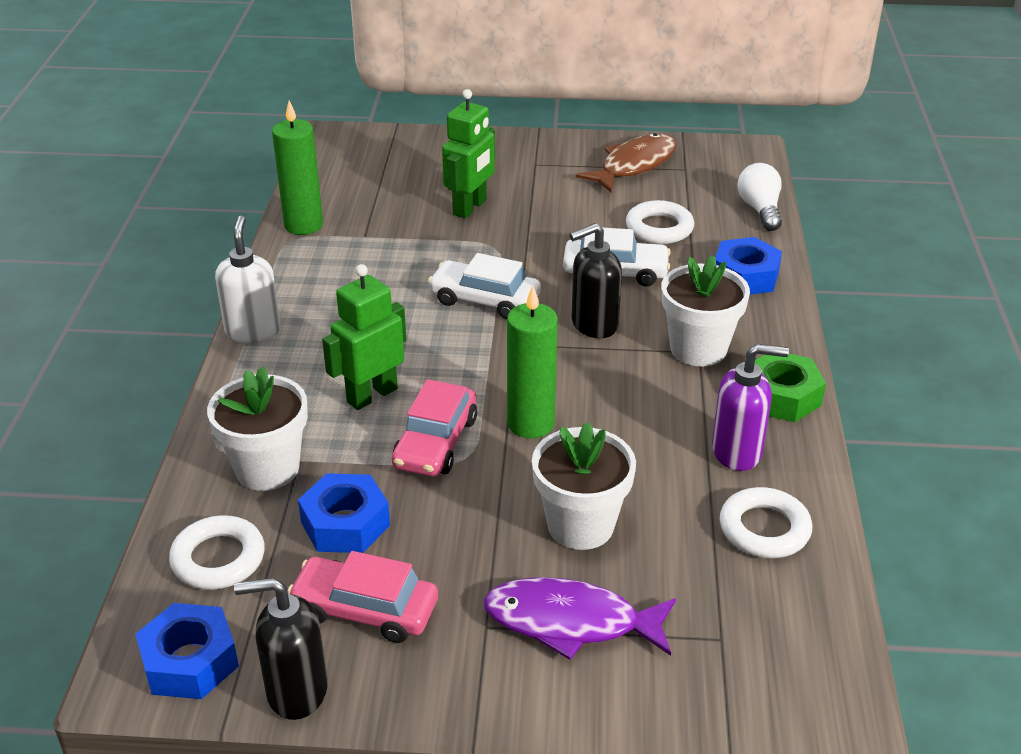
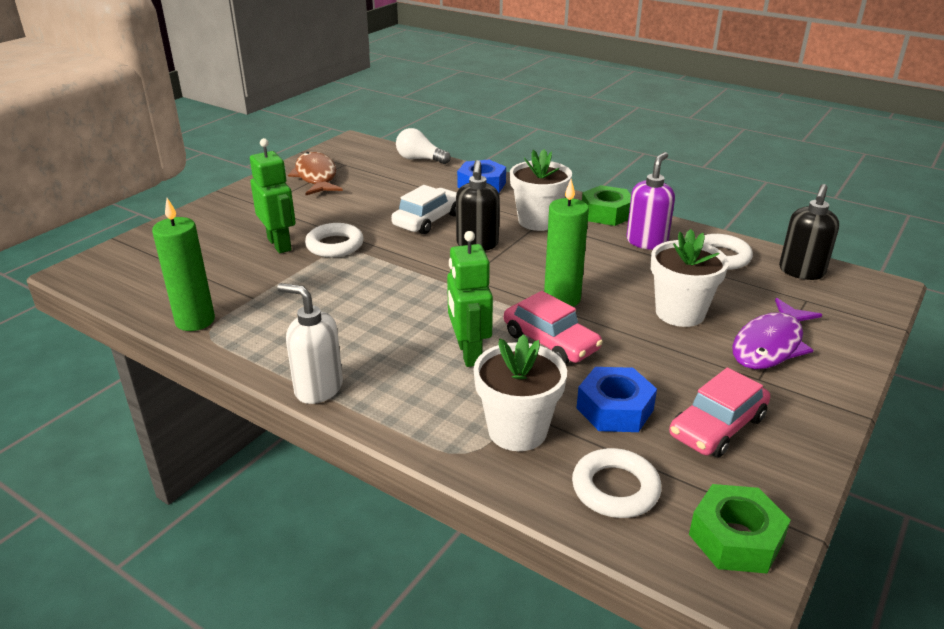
camera: 60 degrees left, 5 degrees down
blue nut [136,603,239,699] -> green nut [689,484,791,574]
black soap dispenser [234,578,328,720] -> black soap dispenser moved to [779,184,839,280]
white car [428,253,541,319] -> none
white ring [626,200,694,244] -> white ring moved to [305,223,364,257]

